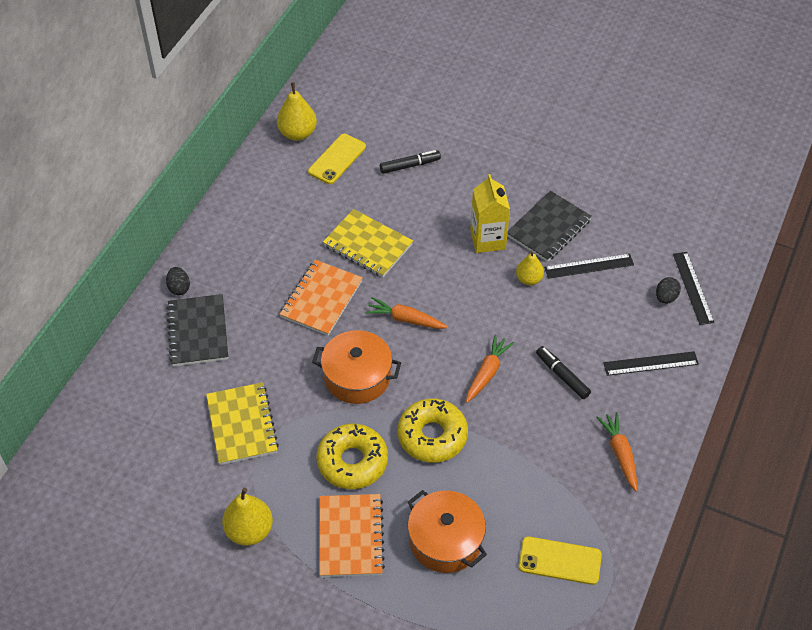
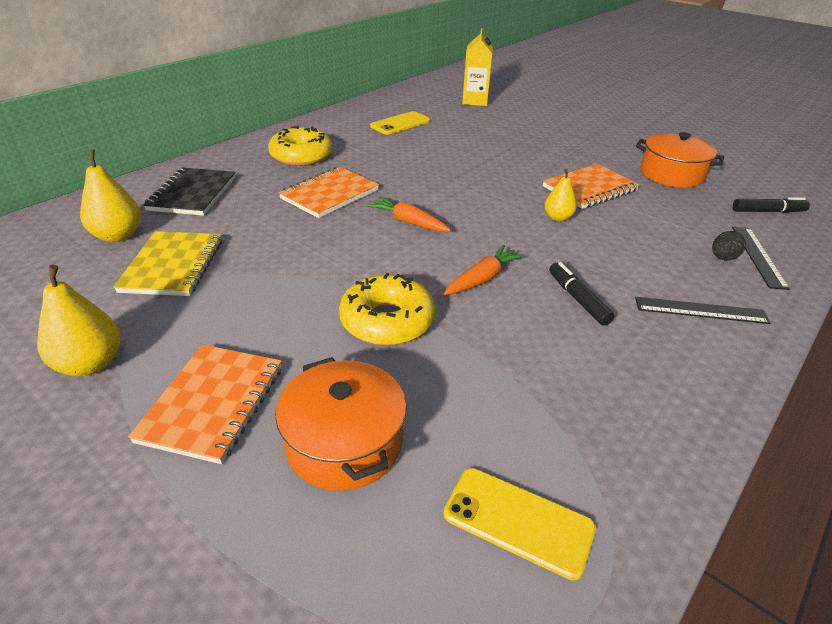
camera: 15 degrees right, 15 degrees down
black egg [166,267,190,295] -> none
yellow pear [277,82,317,141] -> yellow pear moved to [80,149,141,242]
orange pot [312,330,401,404] -> orange pot moved to [636,132,724,188]
yellow donut [316,423,388,489] -> yellow donut moved to [268,126,332,166]
yellow notebook [323,209,413,278] -> none
black marker [380,150,441,174] -> black marker moved to [733,197,810,213]
yellow carton [470,174,510,253] -> yellow carton moved to [462,28,493,106]
black notebook [507,191,592,262] -> orange notebook [543,164,639,209]
black ruler [544,254,634,279] -> none
orange carrot [596,412,637,492] -> none

